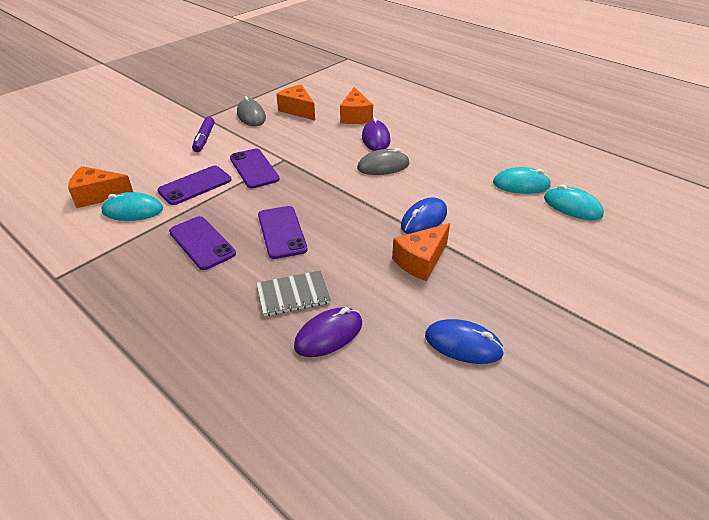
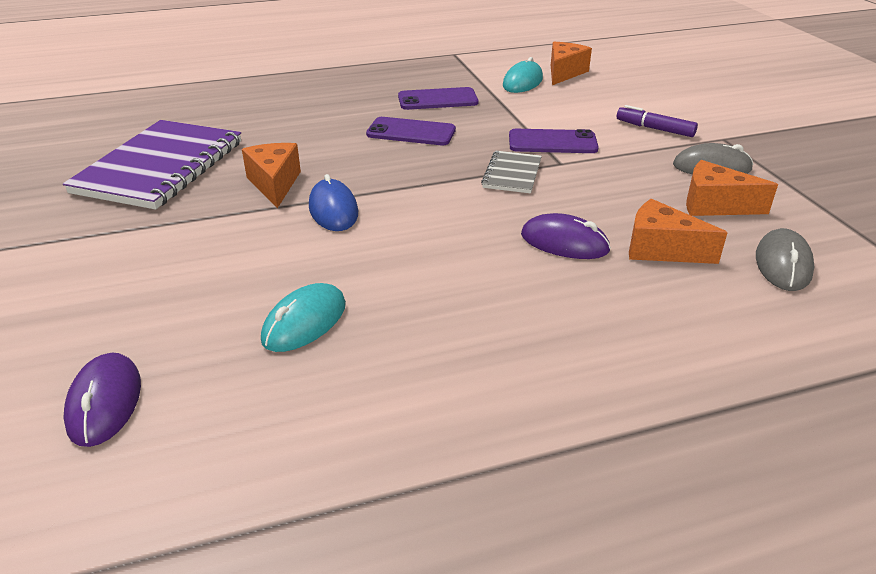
camera: 120 degrees right, 5 degrees down
purple phone [157,166,231,205] -> none
grey notebook [256,270,331,316] -> grey notebook moved to [481,151,542,193]
orange cheese [276,85,315,120] -> orange cheese turned 150 degrees counterclockwise [686,160,778,216]
purple mouse [294,307,362,357] -> purple mouse moved to [63,353,141,447]
grey mouse [357,148,410,175] -> grey mouse moved to [756,228,815,291]
blue mouse [425,319,505,364] -> purple notebook [63,120,241,210]
turquoise mouse [544,184,604,220] -> none

